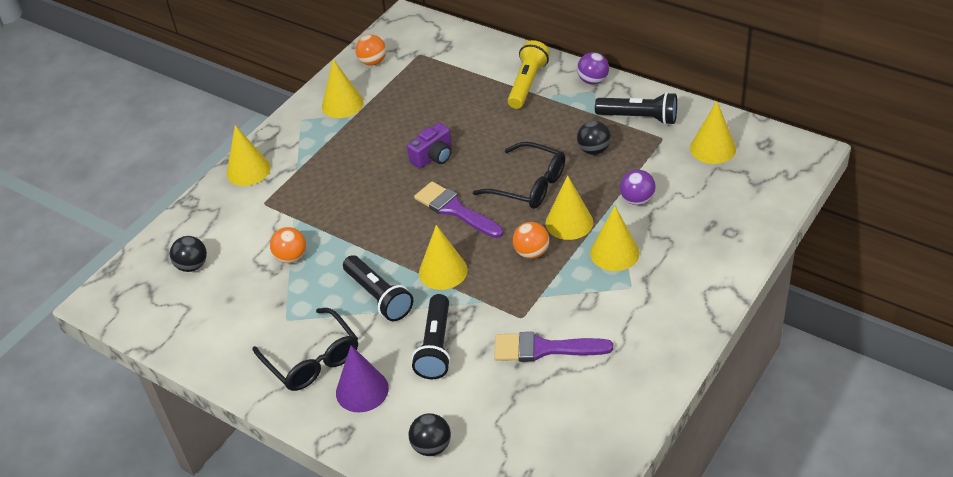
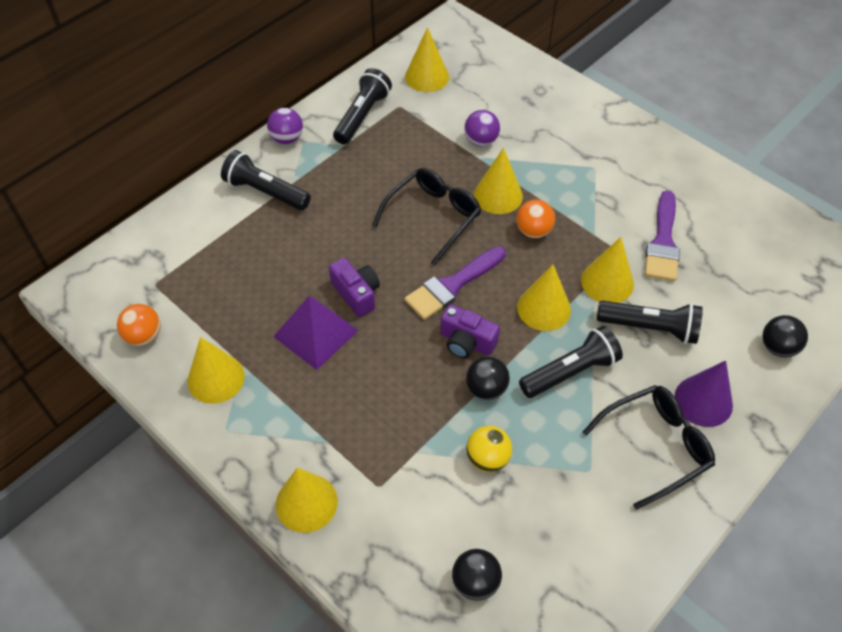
camera: 85 degrees left, 10 degrees up
orange ball [270,227,306,263] -> yellow ball [466,426,512,472]
yellow flashlight [508,40,550,109] -> black flashlight [221,150,311,210]
black ball [577,121,611,155] -> black ball moved to [466,356,510,400]
yellow cone [590,206,640,271] -> yellow cone moved to [581,237,634,303]
none -> purple pyramid [273,295,359,370]
none -> purple camera [440,305,500,358]

